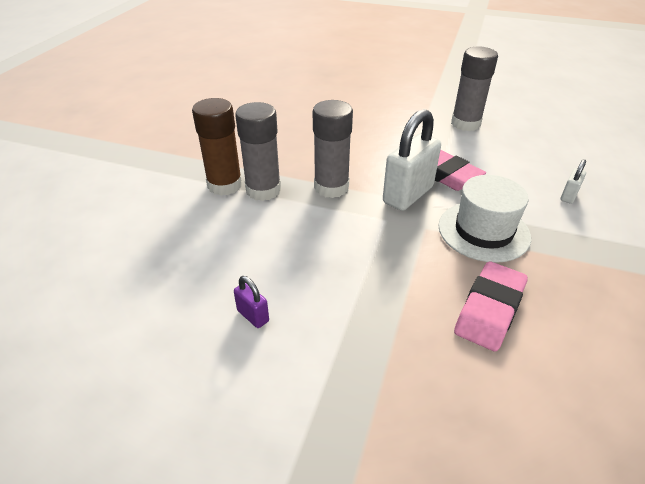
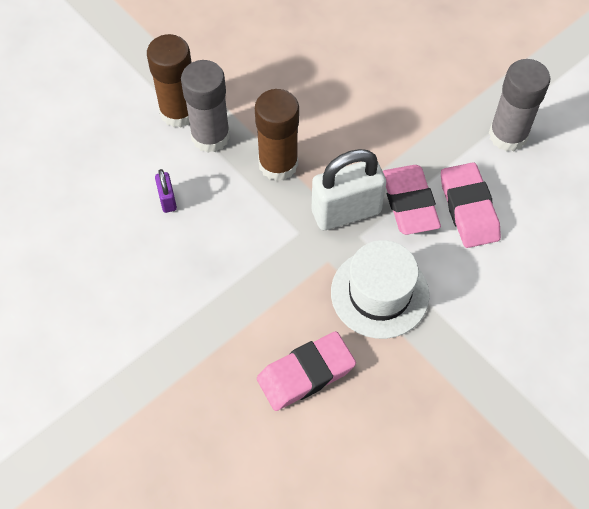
camera: 30 degrees right, 20 degrees up
purple padlock [234,276,269,328] -> purple padlock moved to [155,169,177,213]
grey glue stick [313,100,353,198] -> brown glue stick [255,89,299,181]
white padlock [561,159,586,204] -> none
none -> pink eraser [441,162,501,248]

